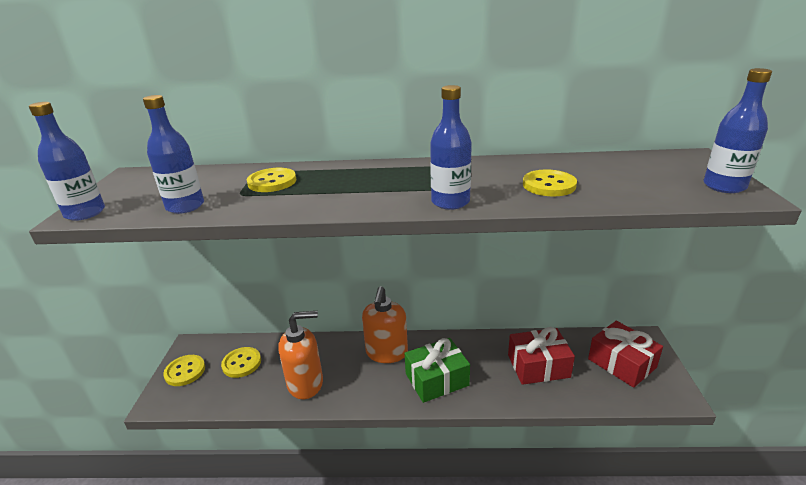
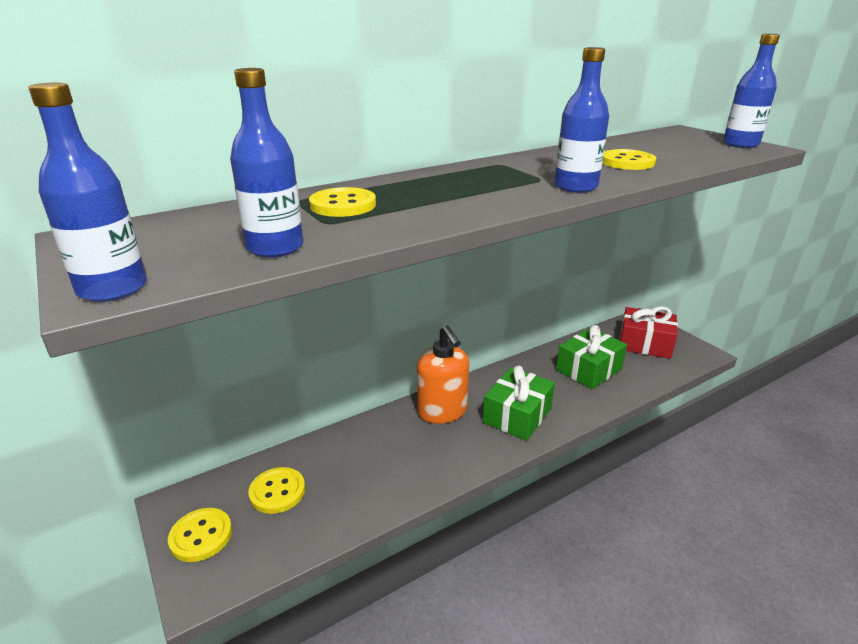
camera: 35 degrees left, 0 degrees up
orange soap dispenser [278,311,323,399] -> none
red gift [508,327,575,385] -> green gift [556,325,627,389]

